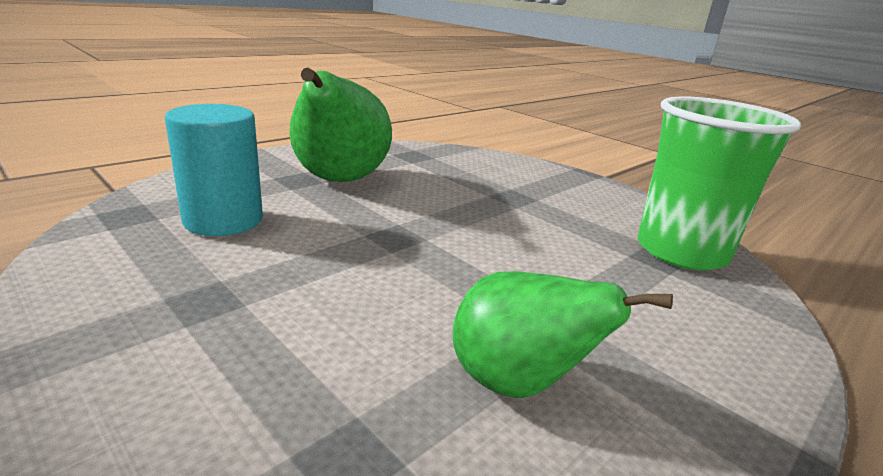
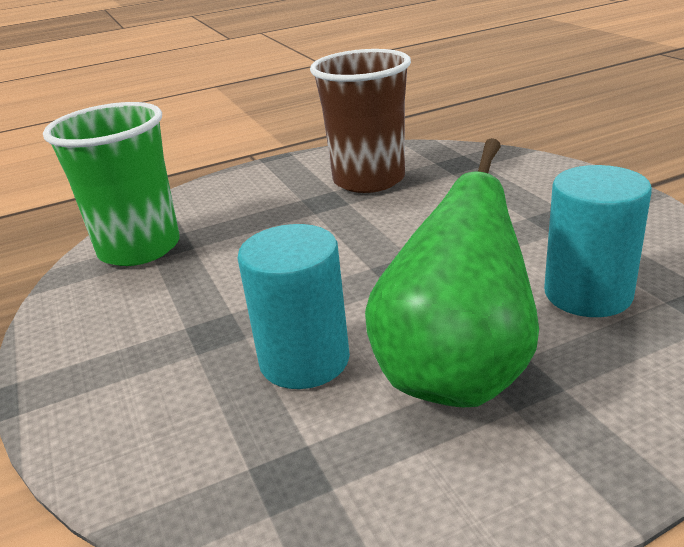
camera: 155 degrees left, 5 degrees up
green pear [453,271,673,398] -> brown cup [310,49,411,193]
none -> turquoise cylinder [237,224,350,389]

